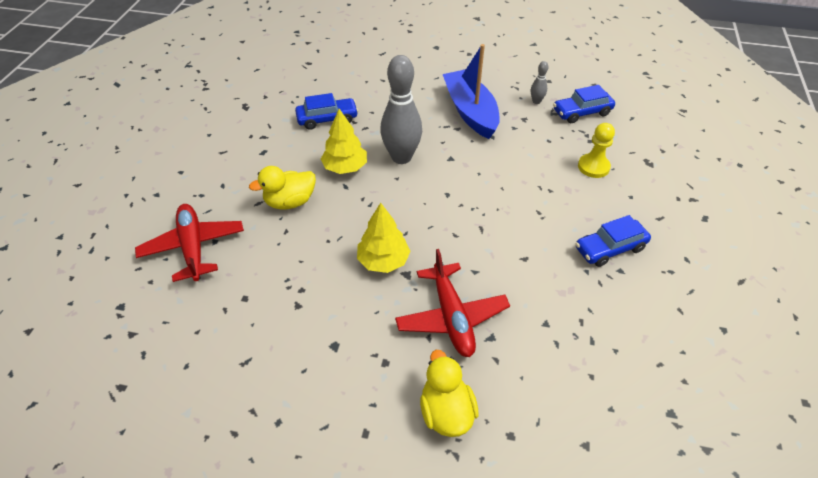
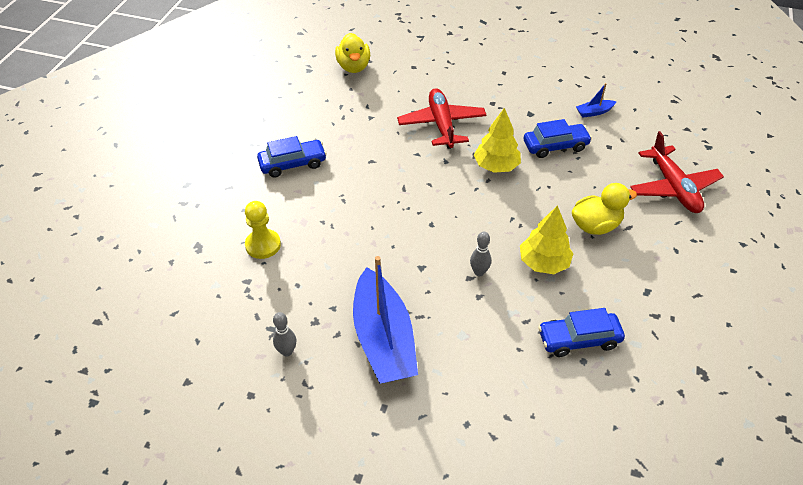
camera: 175 degrees left, 0 degrees up
grey bowling pin [380,55,422,164] -> grey bowling pin [470,232,491,276], size x0.44
yellow duck [420,350,479,437] -> yellow duck moved to [335,33,370,73]
blue car [553,85,615,123] -> blue car moved to [523,119,592,158]
none -> blue boat [576,83,616,118]

